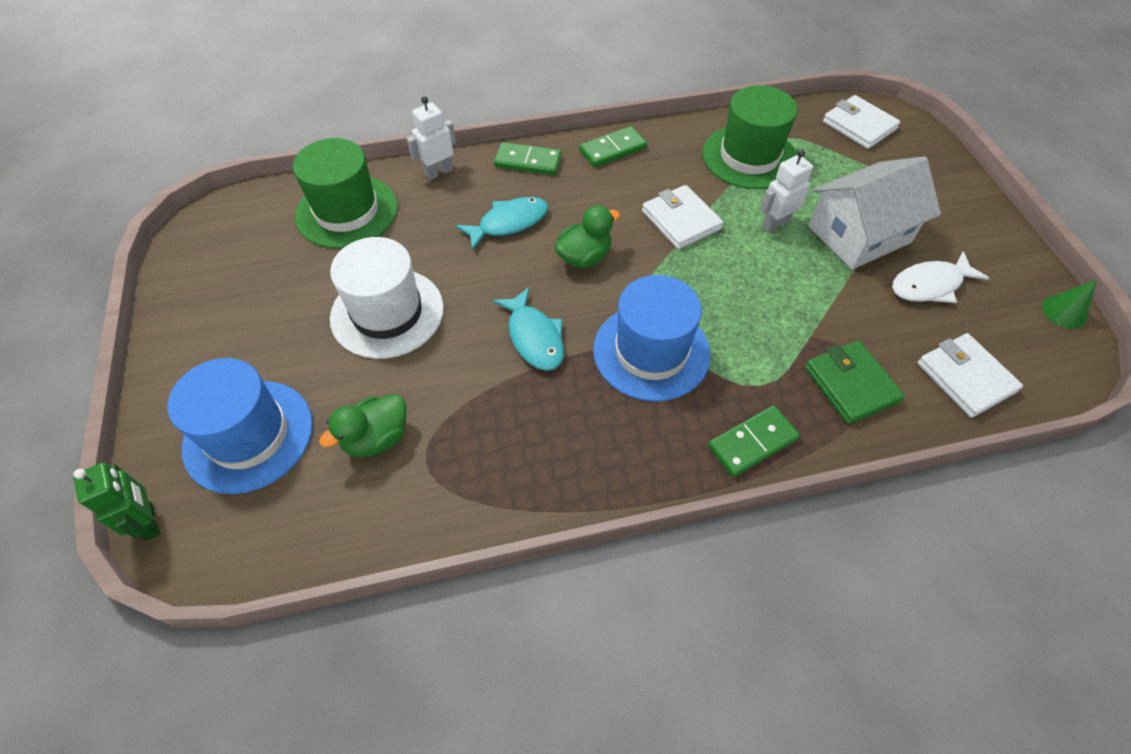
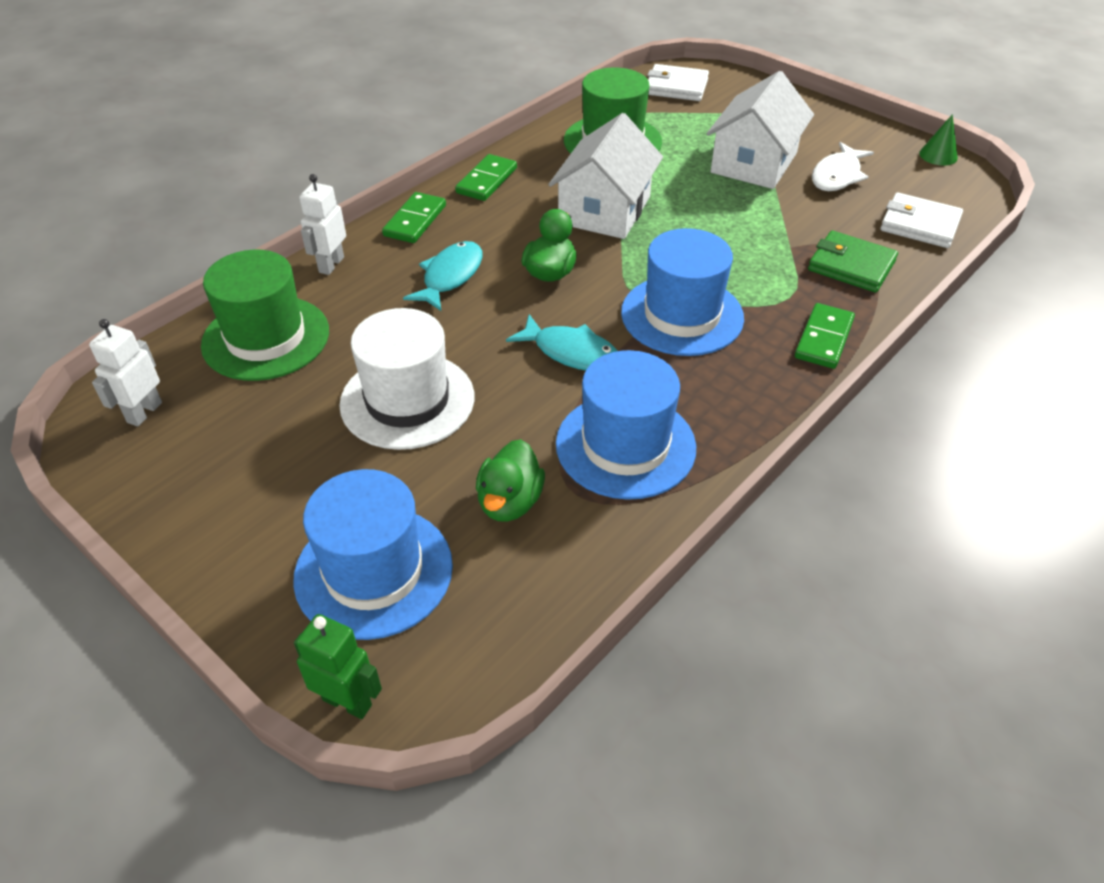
camera: 35 degrees left, 10 degrees down
green domino [494,142,562,175] -> green domino turned 45 degrees counterclockwise [382,192,446,243]
white wallet [642,185,723,249] -> white house [548,113,663,239]
white robot [760,150,813,233] -> white robot moved to [89,319,162,426]
none -> blue hat [556,350,696,500]

